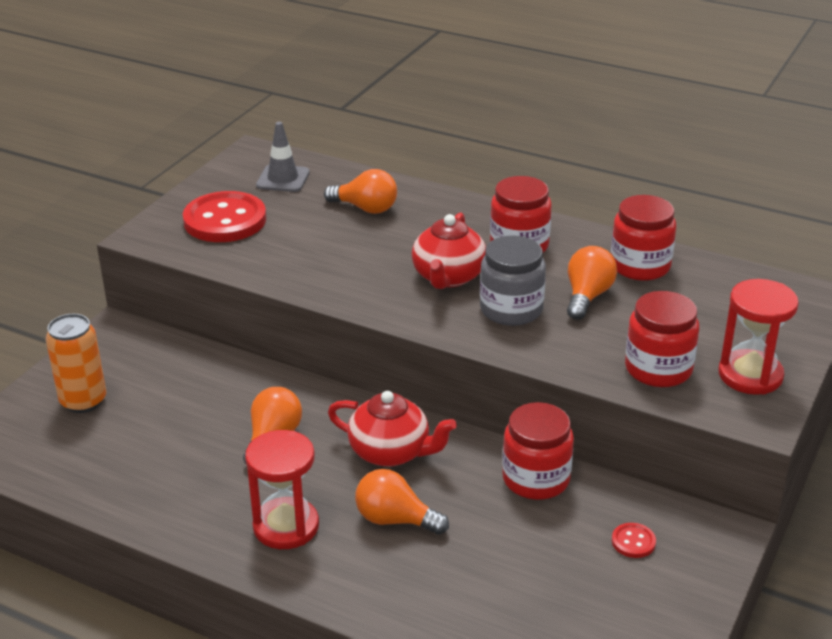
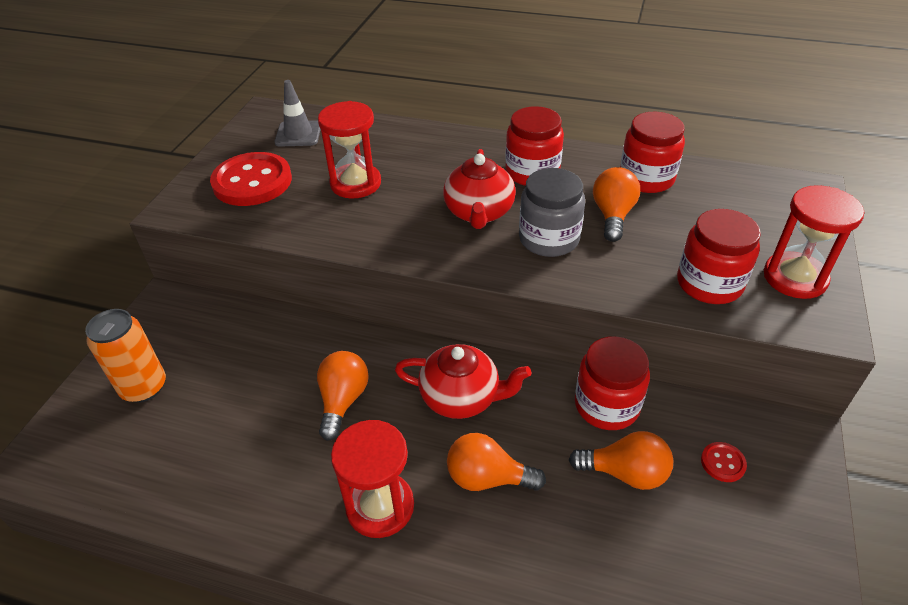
camera: 10 degrees left, 10 degrees up
orange light bulb [324,169,397,214] -> orange light bulb moved to [569,431,674,490]
none -> red hourglass [318,101,381,199]

